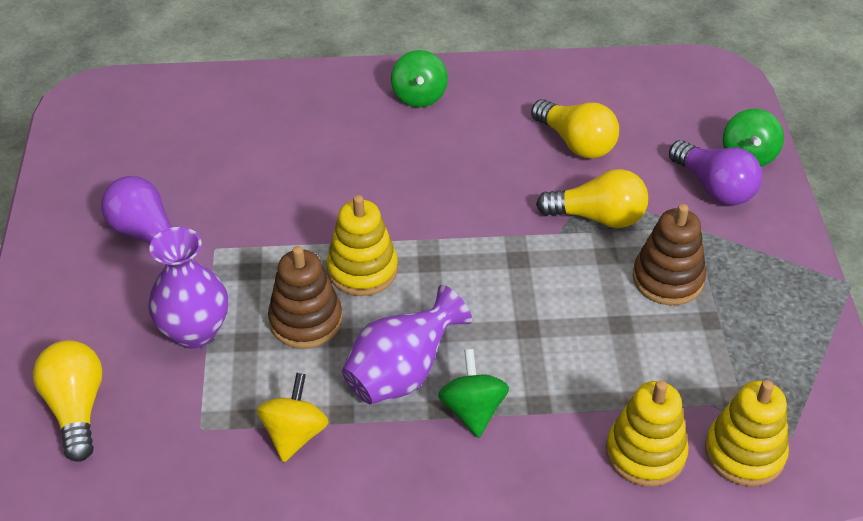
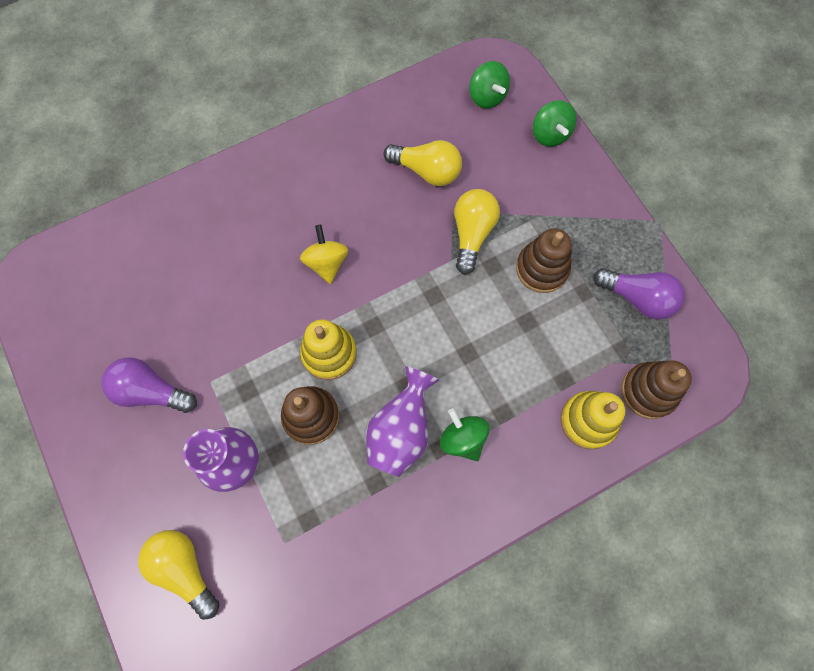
camera: 25 degrees left, 25 degrees up
yellow spinning top [257,373,329,463] -> yellow spinning top moved to [300,225,349,284]
green spinning top [391,50,448,107] -> green spinning top moved to [469,61,510,109]
yellow light bulb [536,169,648,228] -> yellow light bulb turned 60 degrees counterclockwise [454,189,500,275]
purple light bulb [669,140,762,205] -> purple light bulb moved to [593,268,685,319]
yellow stacking toy [705,380,789,486] -> brown stacking toy [621,360,692,419]

